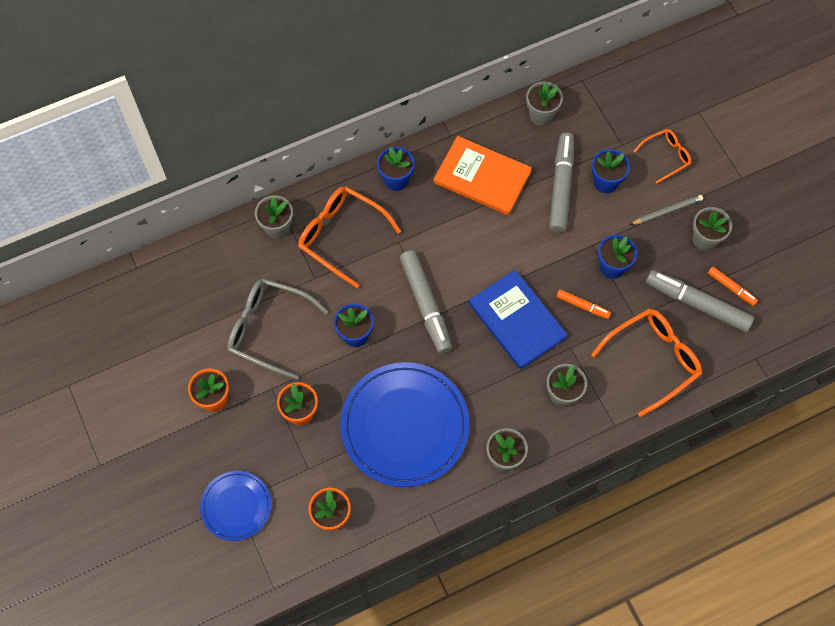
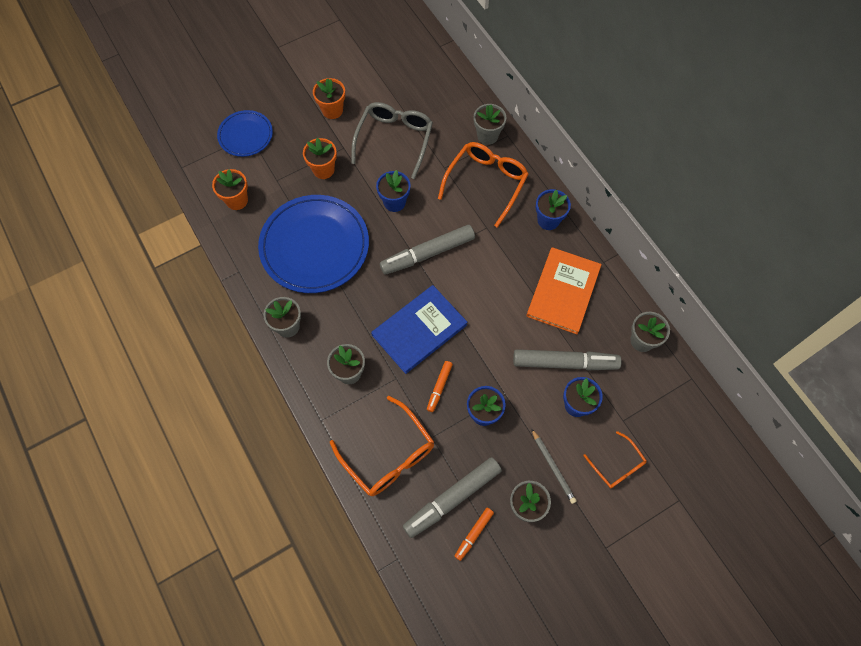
camera: 85 degrees right, 0 degrees up
grey marker [646,270,754,332] -> grey marker turned 150 degrees counterclockwise [403,457,502,538]

